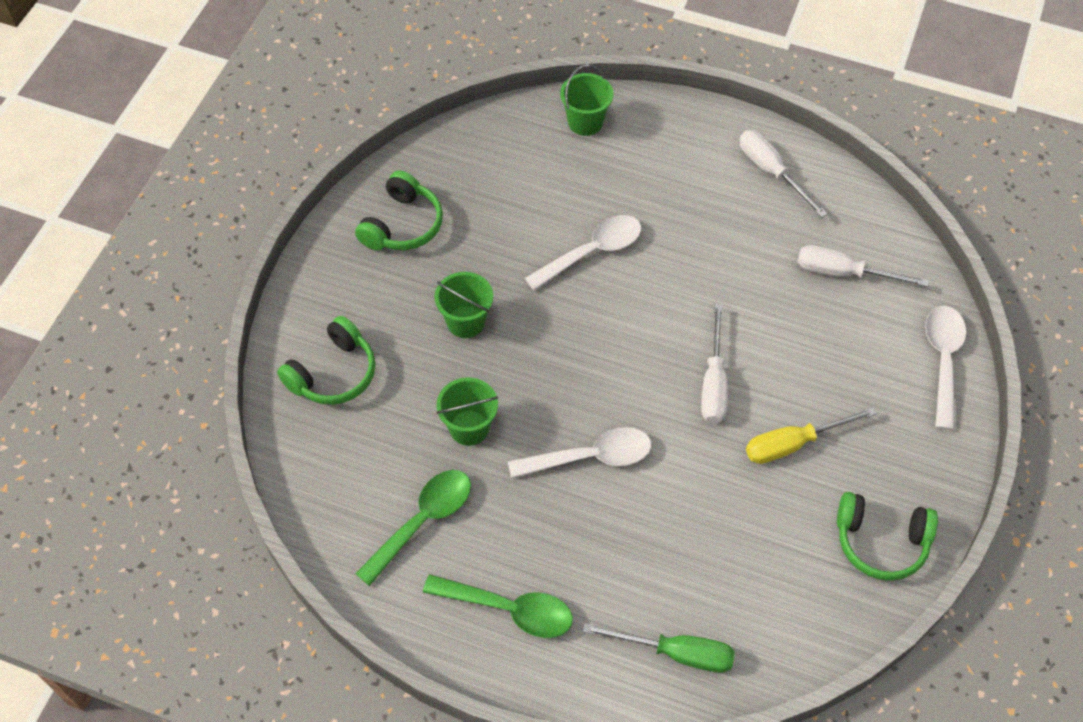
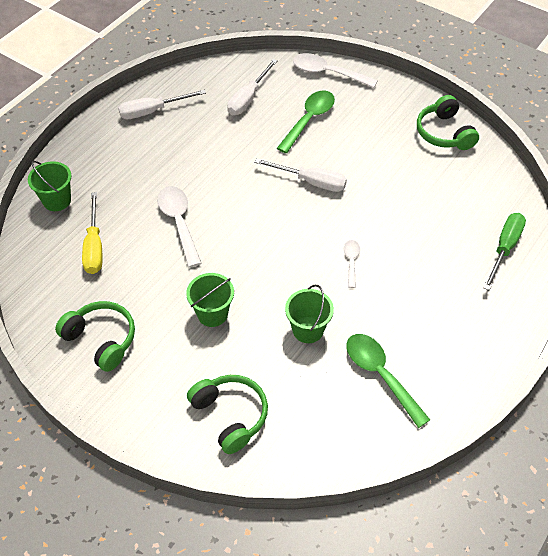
camera: 75 degrees left, 5 degrees down
green spoon [423,574,573,638] -> green spoon moved to [277,90,335,153]
white spoon [508,427,652,478] -> white spoon [344,240,360,288], size x0.54
yellow screwdriver [746,407,877,464] -> yellow screwdriver moved to [82,192,102,274]
green headphones [837,492,938,581] -> green headphones turned 135 degrees clockwise [417,95,479,150]

